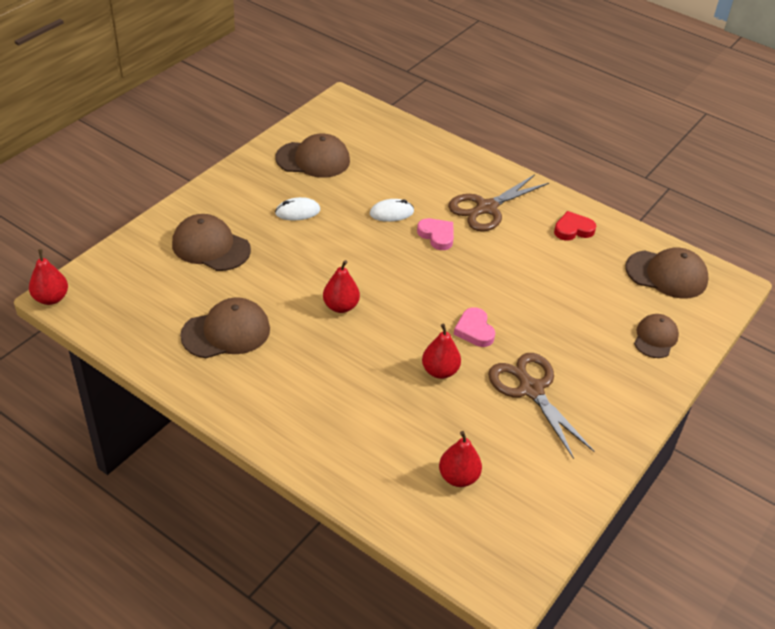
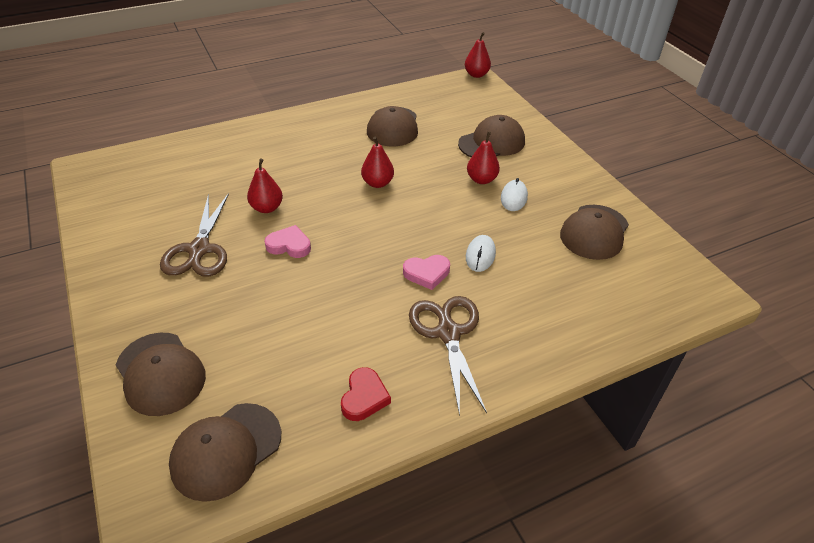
camera: 120 degrees right, 0 degrees up
red pear [439,431,482,487] -> red pear moved to [467,131,500,184]
brown scissors [488,353,594,459] -> brown scissors turned 90 degrees clockwise [160,193,229,277]
brown cap [634,314,679,358] -> brown cap [116,333,206,416], size x1.56

